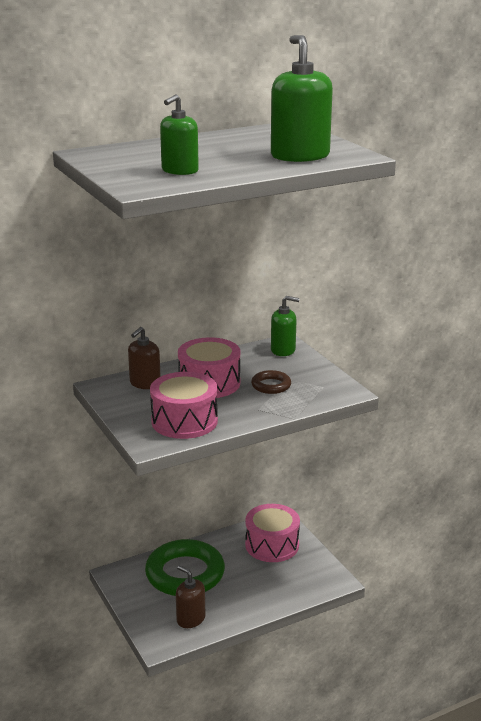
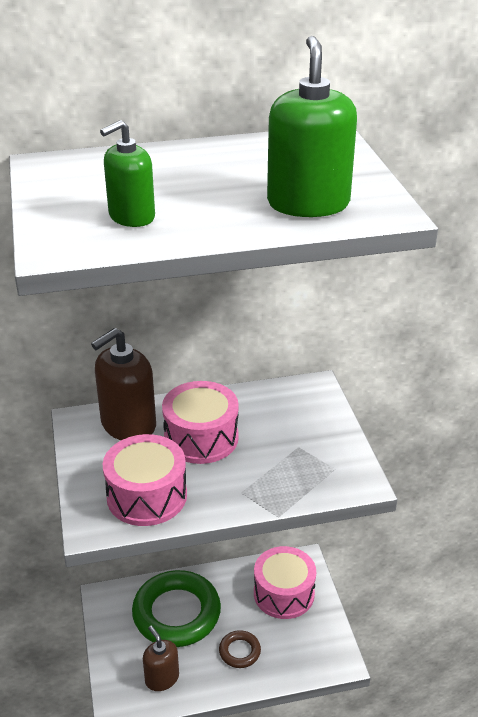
camera: 15 degrees right, 10 degrees up
brown soap dispenser [128,327,161,389] -> brown soap dispenser [91,328,156,440], size x1.60
brown ring [251,370,291,394] -> brown ring moved to [219,630,261,668]
green soap dispenser [271,296,300,356] -> none

